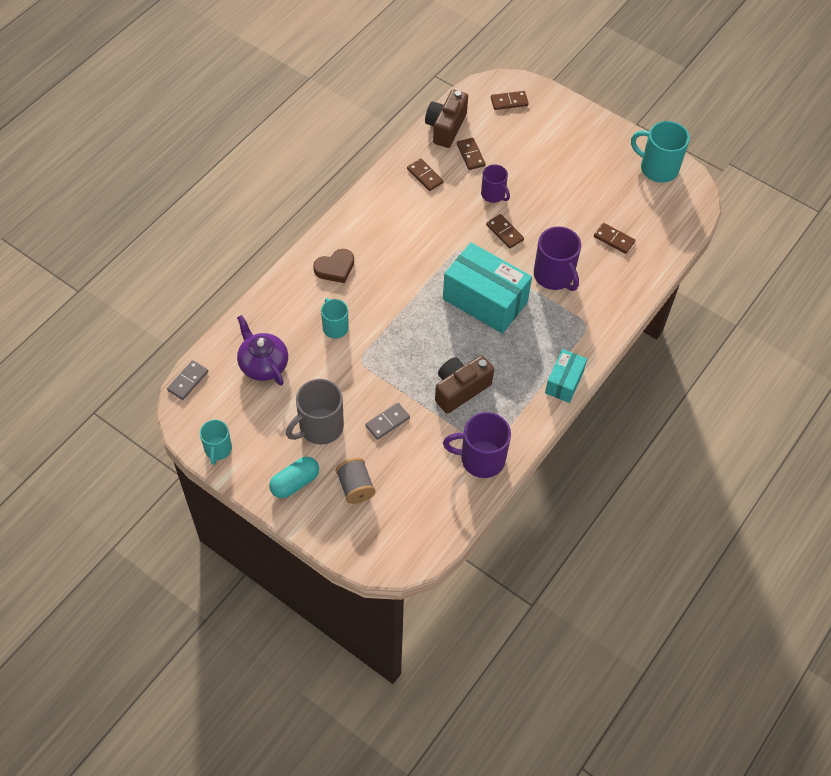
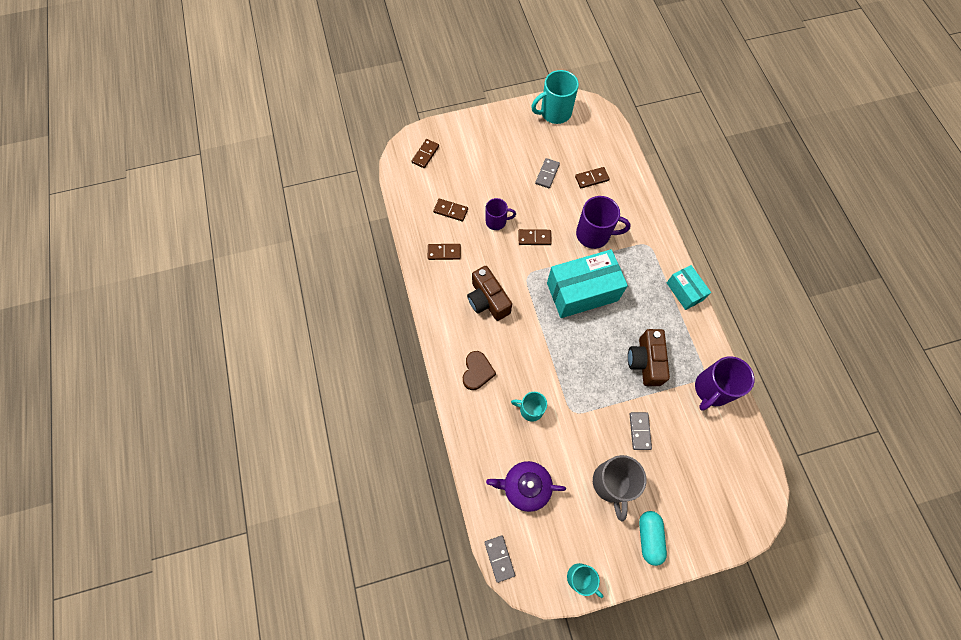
camera: 50 degrees left, 10 degrees up
grey spool [336,458,375,504] -> none
brown camera [425,90,468,148] -> brown camera moved to [467,266,512,321]
none -> grey domino [535,158,560,188]

